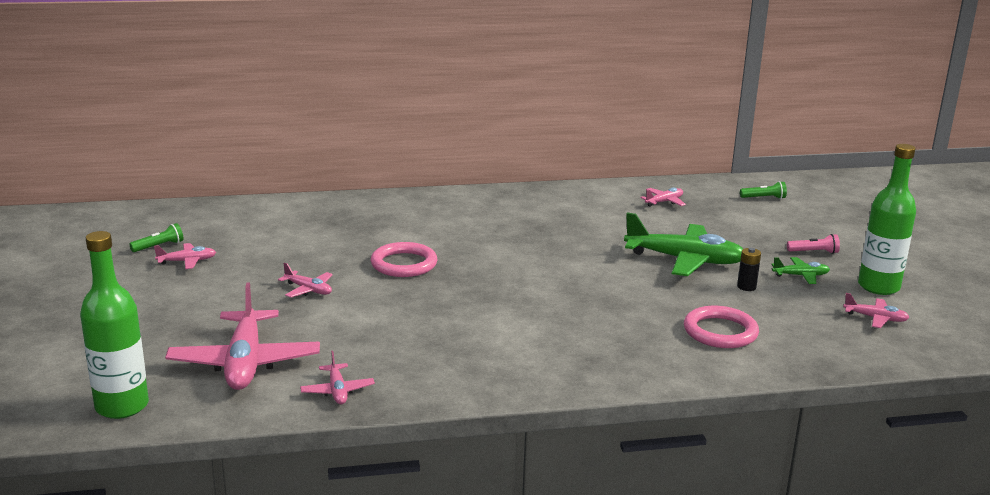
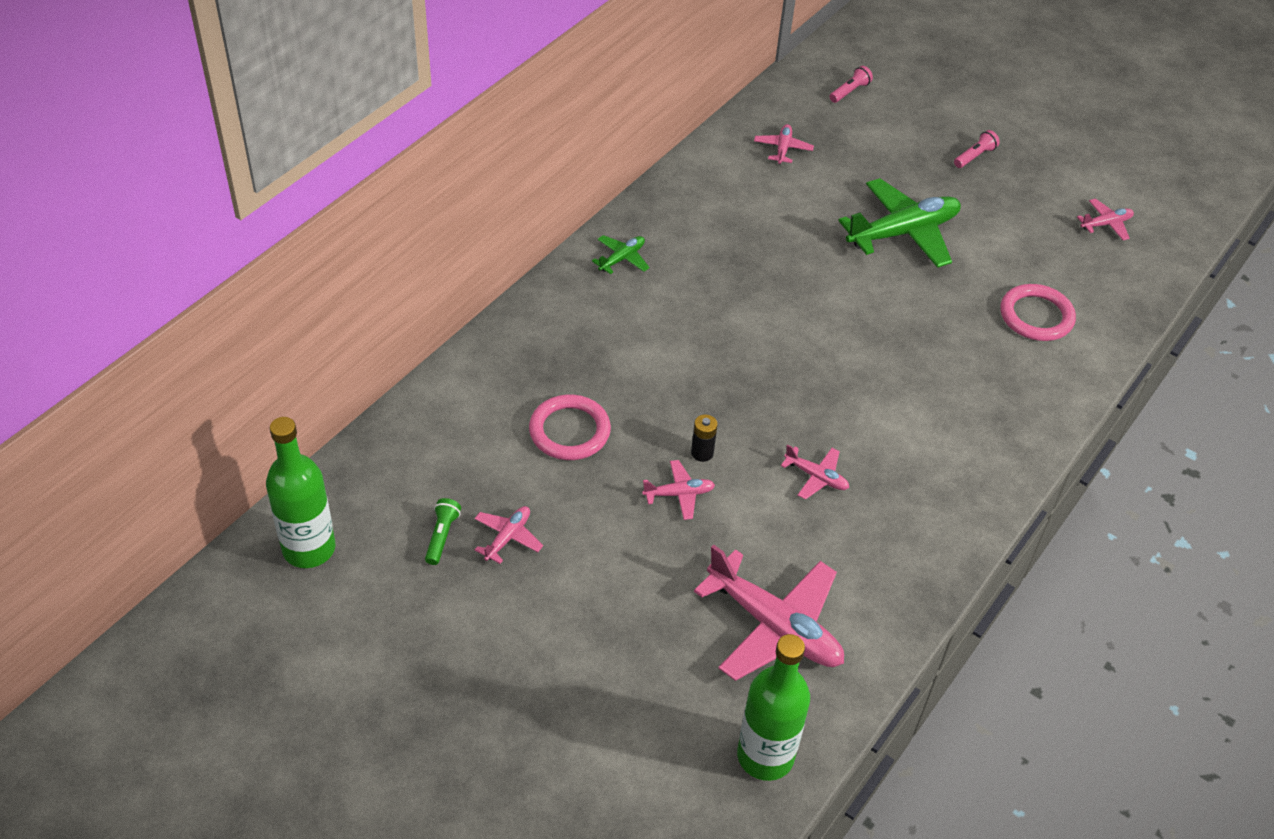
camera: 45 degrees left, 25 degrees up
pink plane [300,351,375,404] -> pink plane moved to [781,444,849,500]
pink ring [371,242,437,277] -> pink ring moved to [529,395,611,460]
black battery [737,248,761,291] -> black battery moved to [691,415,718,462]
green flashlight [740,181,787,199] -> pink flashlight [830,66,873,103]
green plane [771,257,830,284] -> green plane moved to [592,235,650,274]
green bottle [858,144,916,295] -> green bottle moved to [266,417,335,568]

